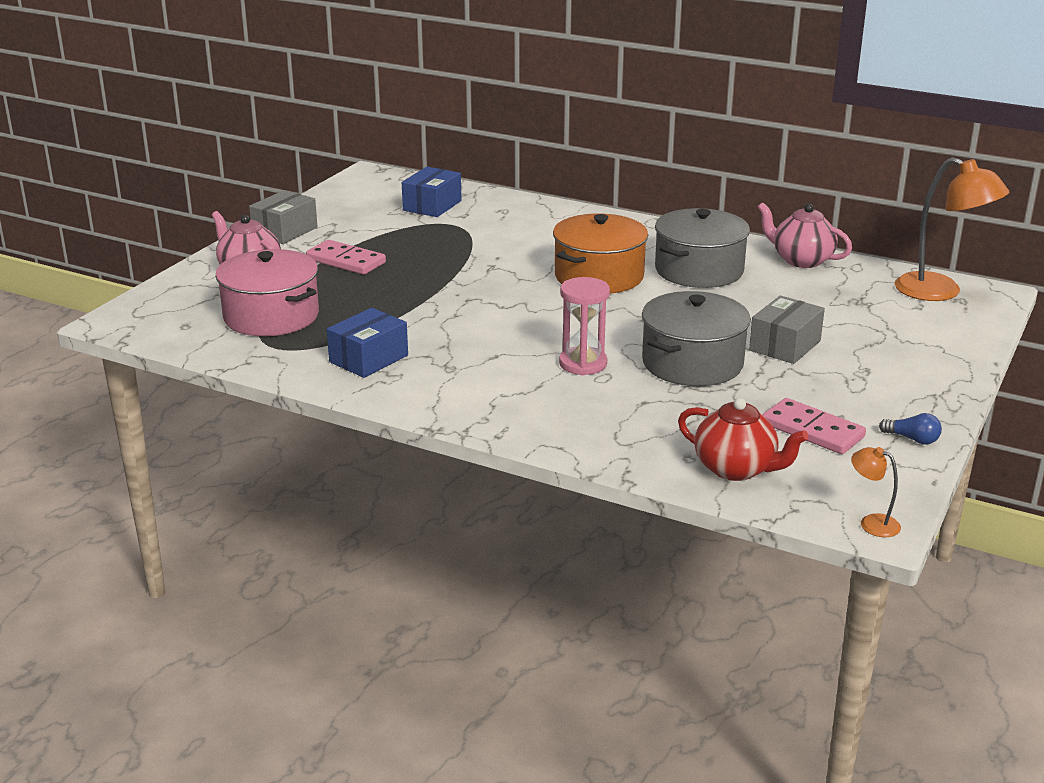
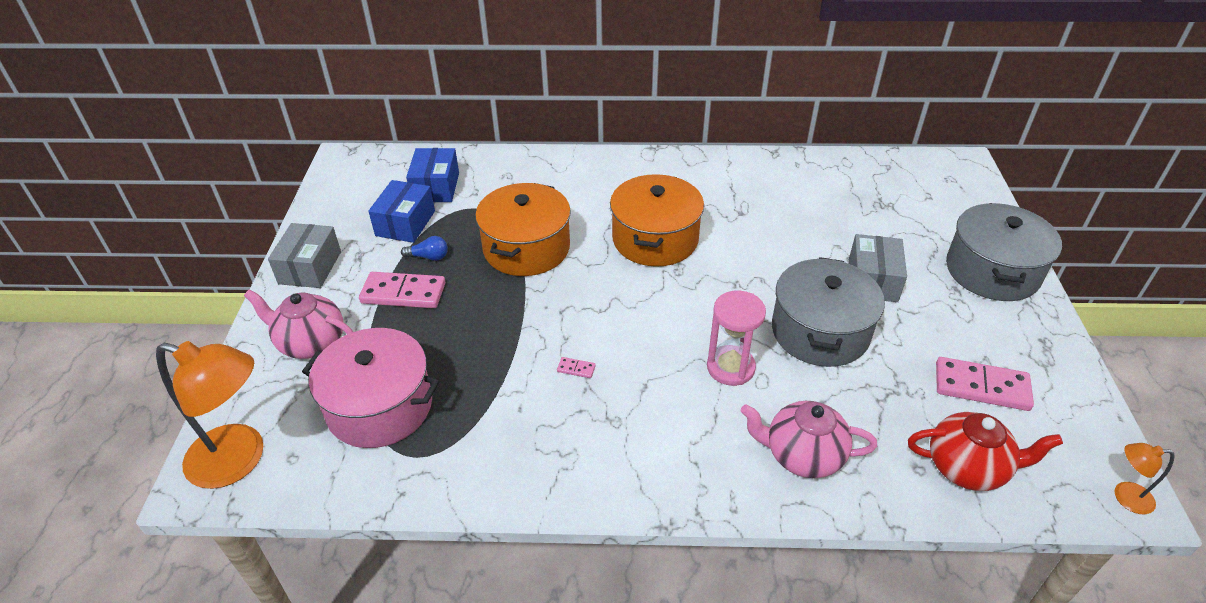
camera: 25 degrees left, 15 degrees up
blue box [327,308,408,378] -> blue box moved to [368,180,435,243]
grey pot [655,208,750,288] -> grey pot moved to [946,203,1062,301]
pink teapot [758,202,852,268] -> pink teapot moved to [741,401,877,478]
blue light bulb [879,413,942,445] -> blue light bulb moved to [401,236,448,261]
orange lamp [895,157,1009,301] -> orange lamp moved to [156,341,263,489]
none -> orange pot [475,183,571,276]
none -> pink domino [557,357,596,378]

